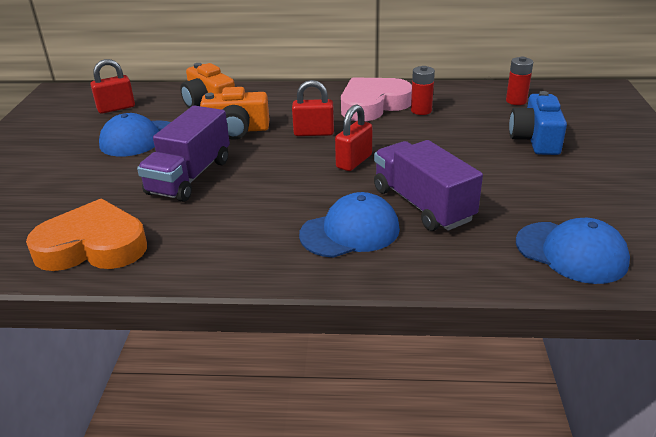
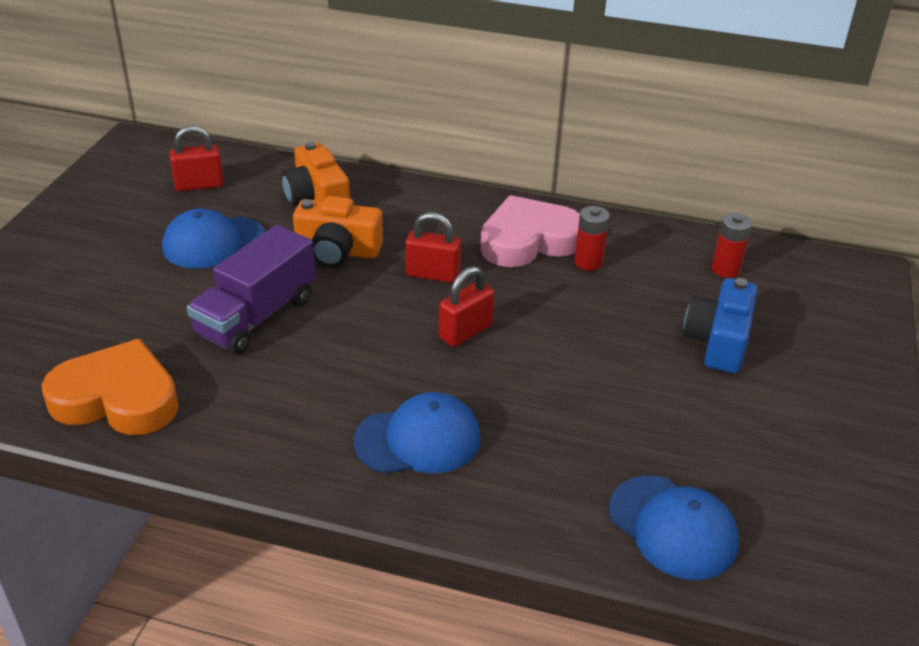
camera: 10 degrees right, 5 degrees up
purple truck [374,140,483,231] -> none

